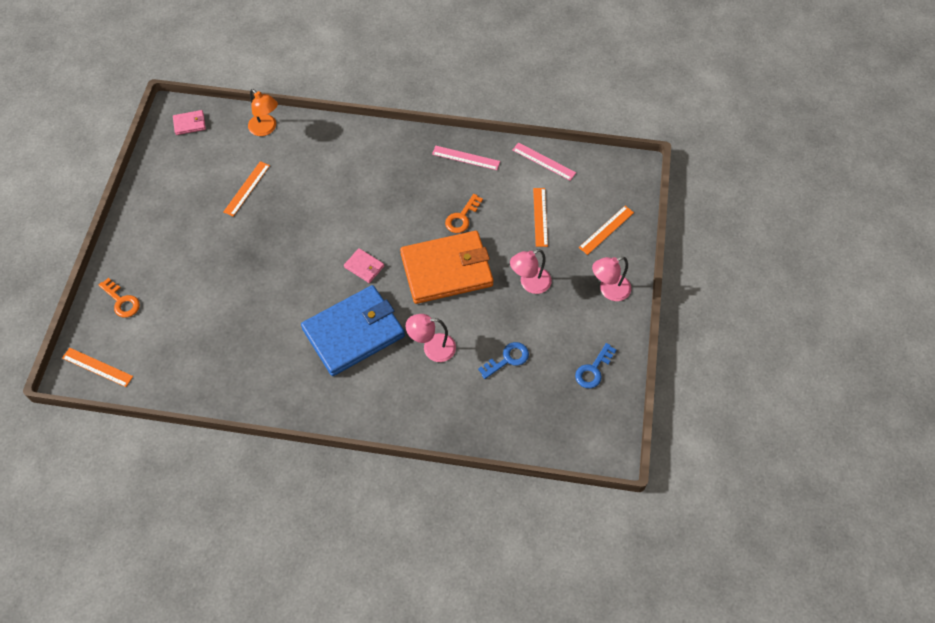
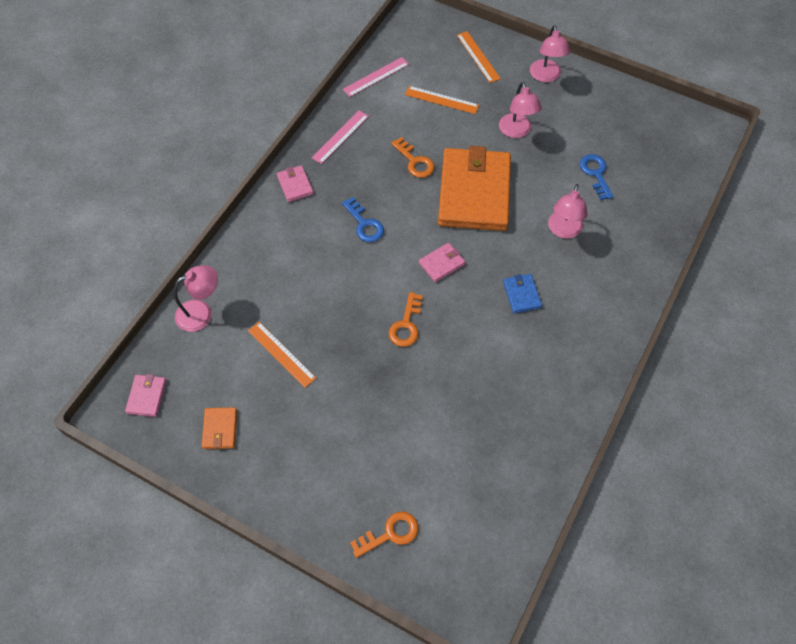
camera: 70 degrees left, 0 degrees up
orange ruler [62,348,133,387] -> none
orange lamp [248,89,278,136] -> pink lamp [174,265,218,332]
blue wallet [301,285,405,376] -> blue wallet [503,274,542,314], size x0.40
blue key [575,343,616,388] -> blue key moved to [342,197,384,242]
none -> orange wallet [202,407,237,449]
none -> pink wallet [277,165,314,202]
none -> orange key [389,292,423,347]

